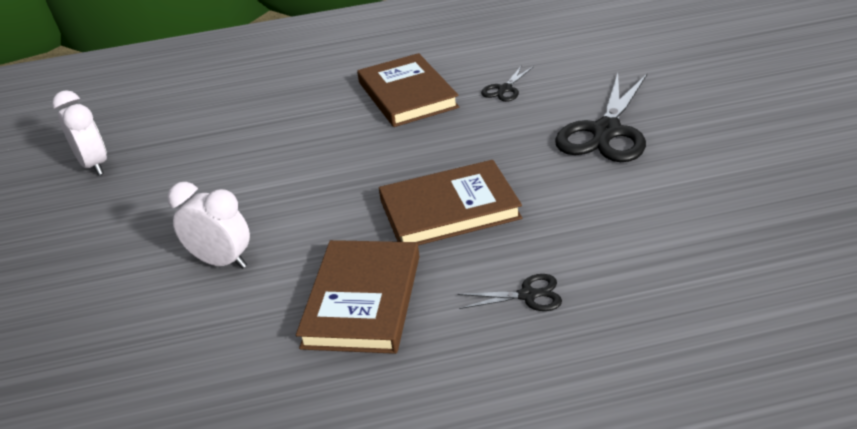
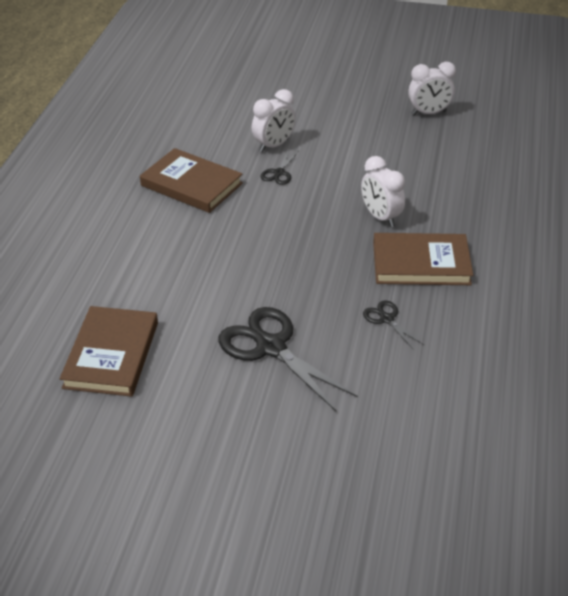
camera: 110 degrees right, 5 degrees up
brown book [379,160,522,245] -> brown book moved to [60,306,158,397]
black scissors [457,274,562,311] -> black scissors moved to [261,151,299,185]
none -> white clock [361,156,405,227]

